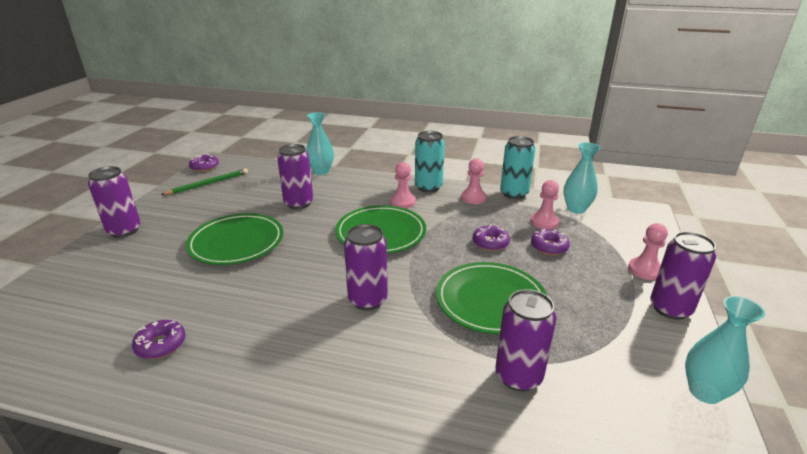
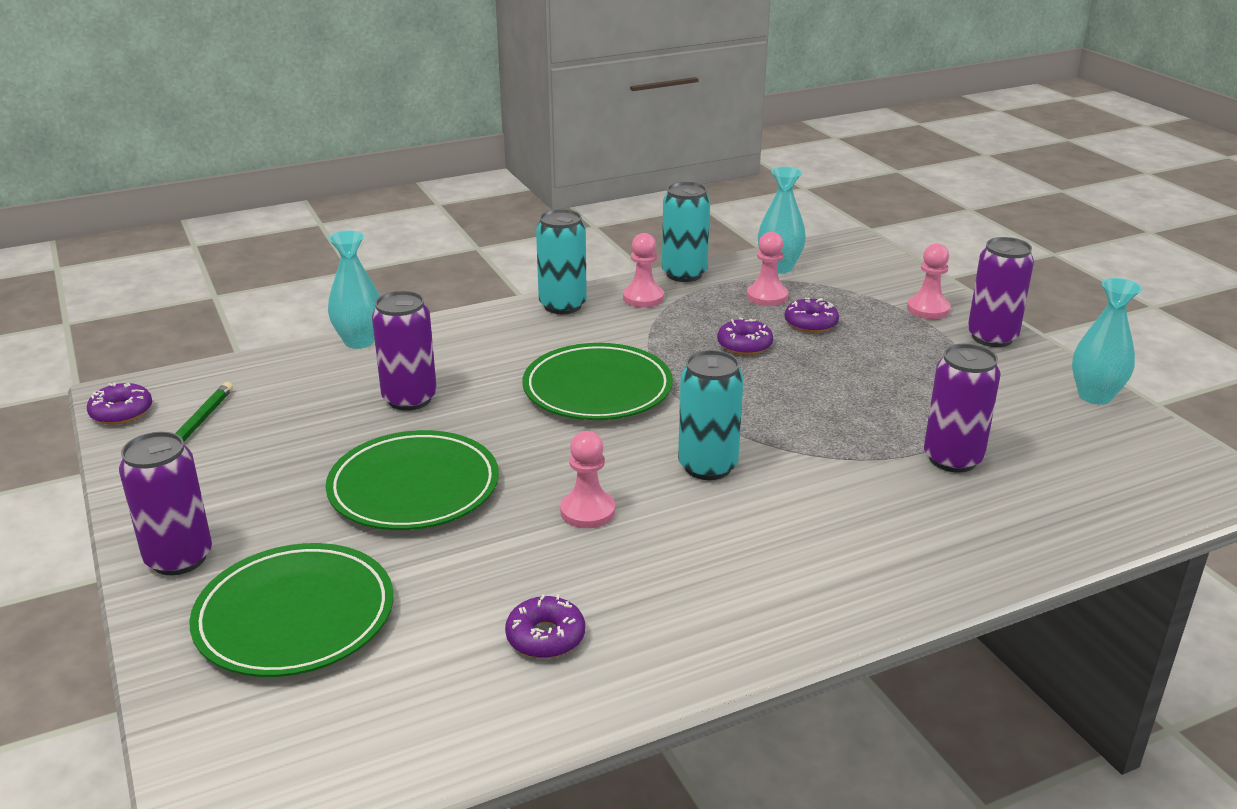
camera: 40 degrees left, 0 degrees up
purple can [344,224,388,310] -> turquoise can [678,350,744,480]
pink pawn [390,162,416,208] -> pink pawn moved to [560,431,615,528]
green plate [436,262,547,334] -> green plate moved to [189,543,393,677]

